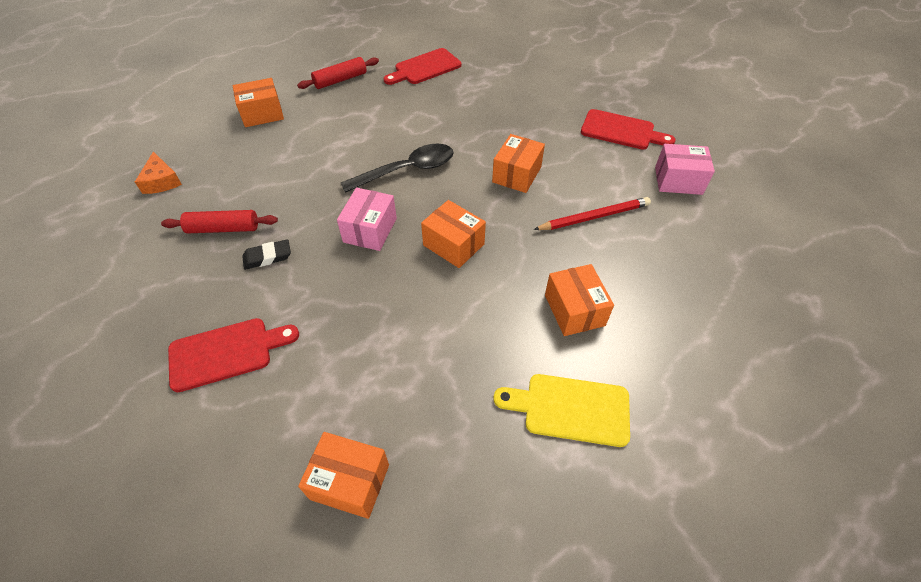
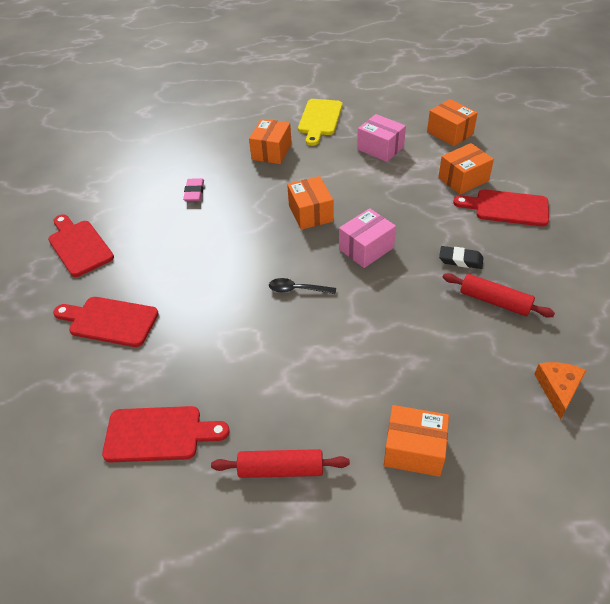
camera: 145 degrees left, 5 degrees down
black spoon [341,144,454,193] -> black spoon [269,278,336,294], size x0.54
orange box [492,134,545,193] -> orange box moved to [438,143,494,195]
yellow cutting board [493,374,630,447] -> yellow cutting board turned 60 degrees clockwise [298,99,342,146]
red pencil [533,197,651,230] -> pink eraser [183,178,204,201]
pink box [655,144,715,195] -> pink box moved to [357,114,406,162]
none -> red cutting board [53,297,159,347]

